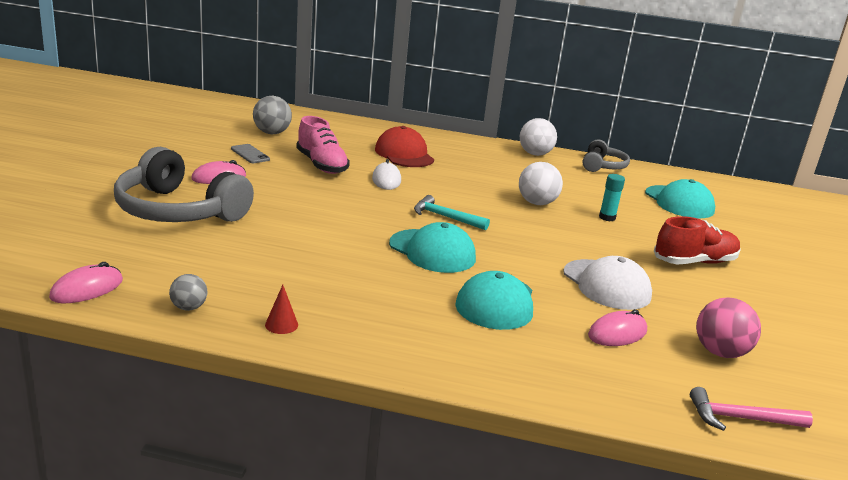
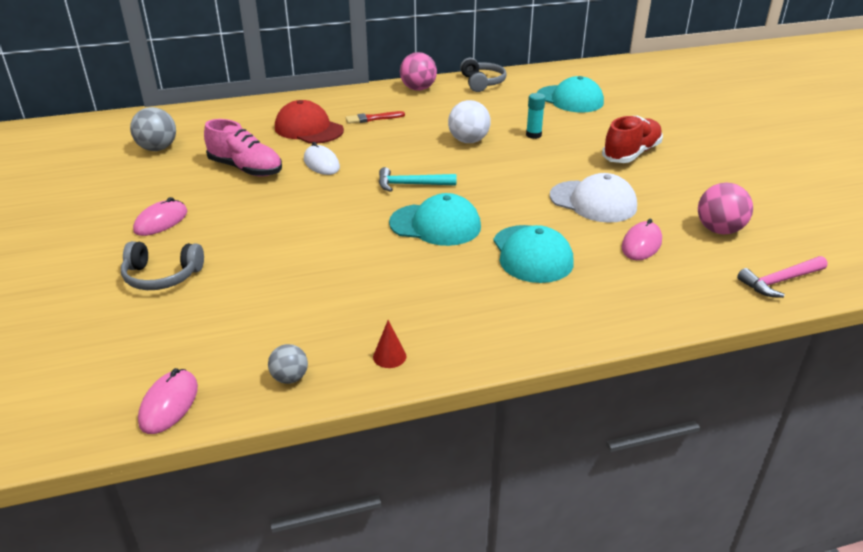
camera: 25 degrees left, 10 degrees up
grey headphones [114,147,254,222] -> grey headphones [121,241,204,290], size x0.55
grey phone [231,144,270,163] -> none
white ball [520,118,557,156] -> pink ball [400,52,437,91]
none -> red brush [346,111,405,124]

